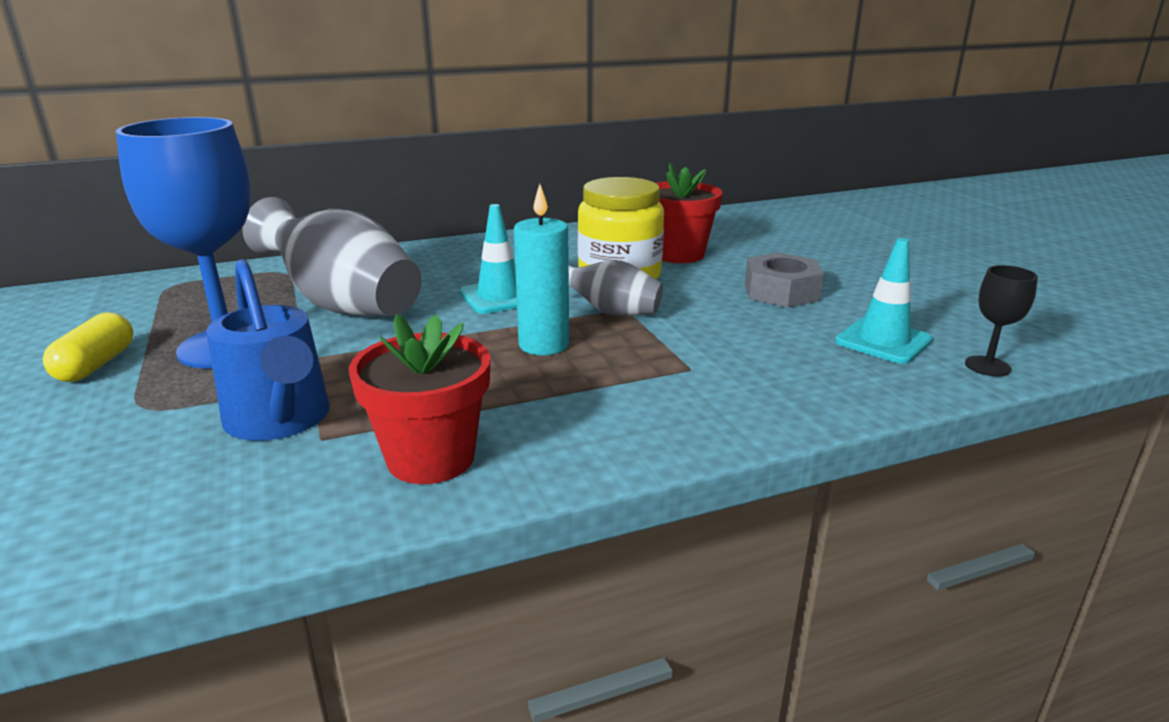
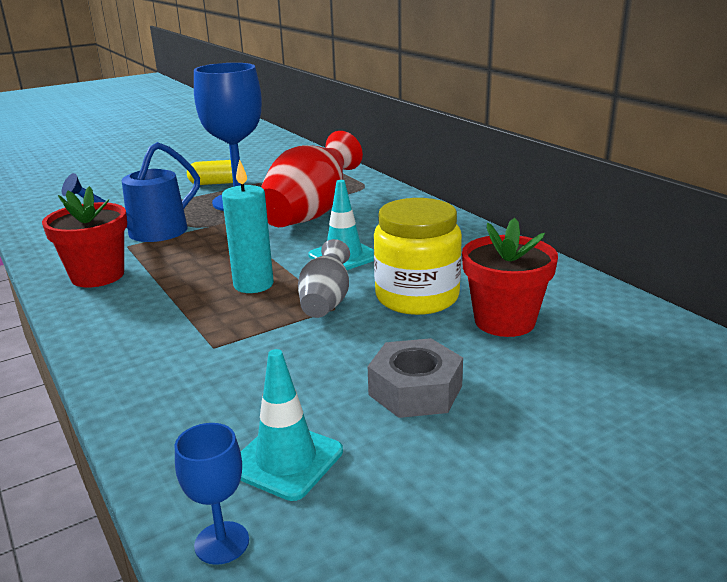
camera: 80 degrees right, 0 degrees up
grey vase [242,197,422,316] -> red vase [261,131,363,227]
black goblet [965,265,1038,376] -> blue goblet [175,423,249,565]

